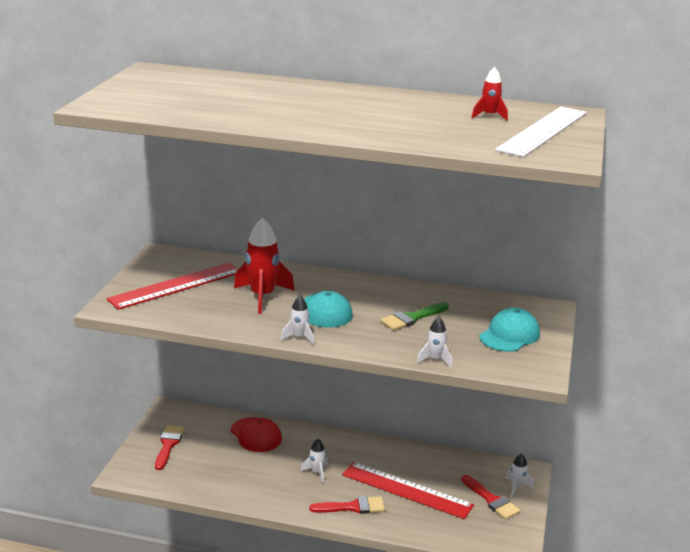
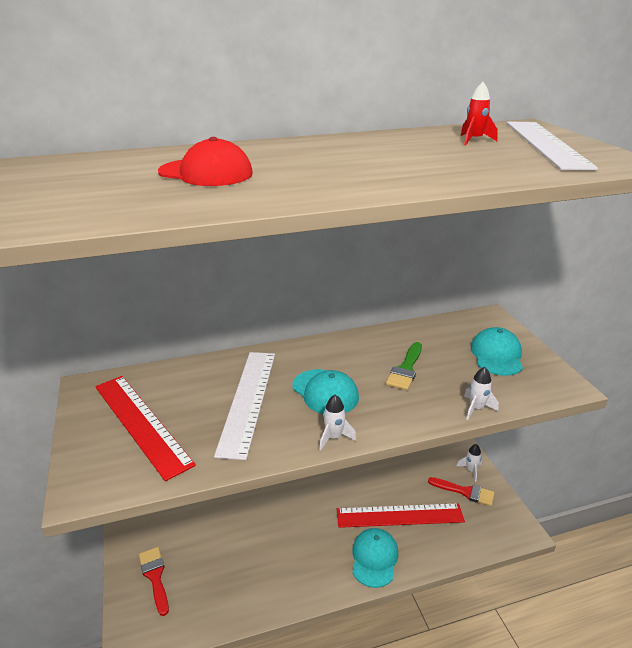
camera: 30 degrees left, 5 degrees up
red ruler [106,263,239,310] -> red ruler turned 60 degrees counterclockwise [95,376,196,481]
red cap [231,417,282,452] -> red cap moved to [158,137,253,186]
red rocket [234,218,295,314] -> white ruler [214,352,275,460]
white rocket [301,439,328,483] -> none
red brush [309,496,385,514] -> turquoise cap [352,528,399,588]

